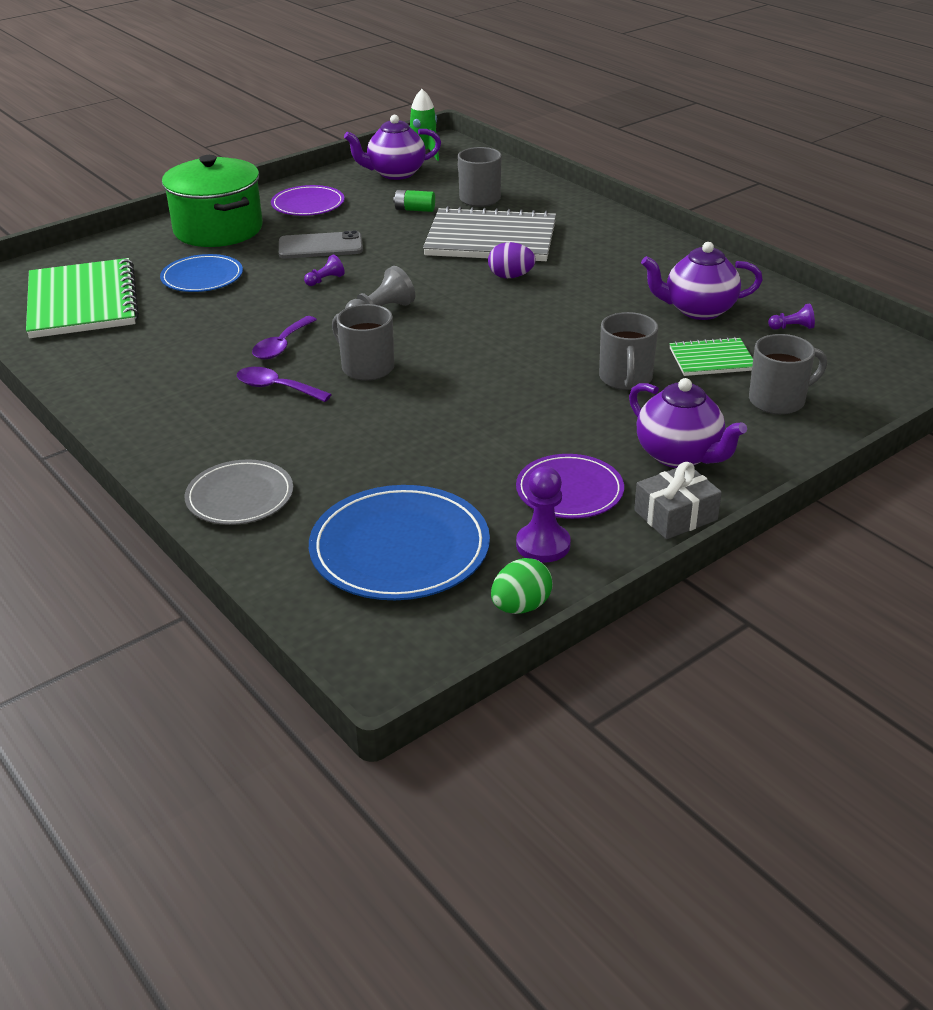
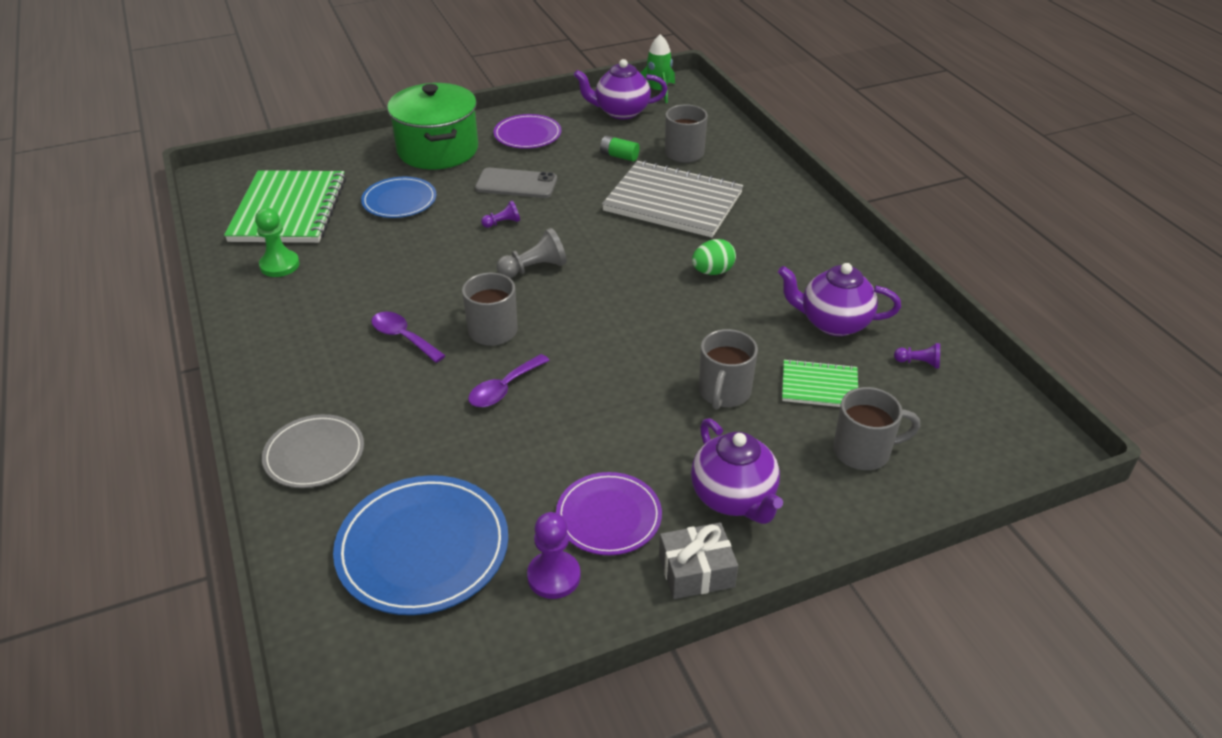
camera: 15 degrees right, 5 degrees up
purple spoon [252,316,317,359] -> purple spoon moved to [468,354,550,407]
purple egg [488,242,536,278] -> none
green egg [491,558,553,614] -> green egg moved to [692,239,736,275]
none -> green pawn [255,208,300,277]

